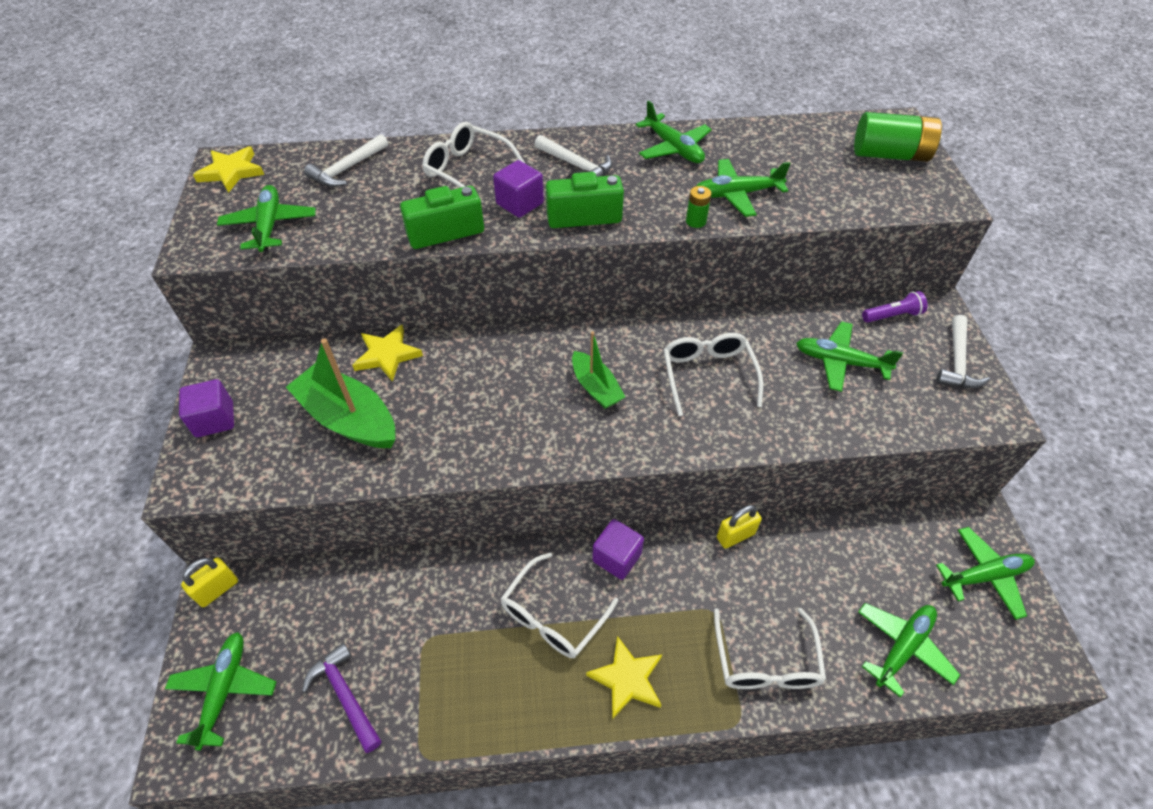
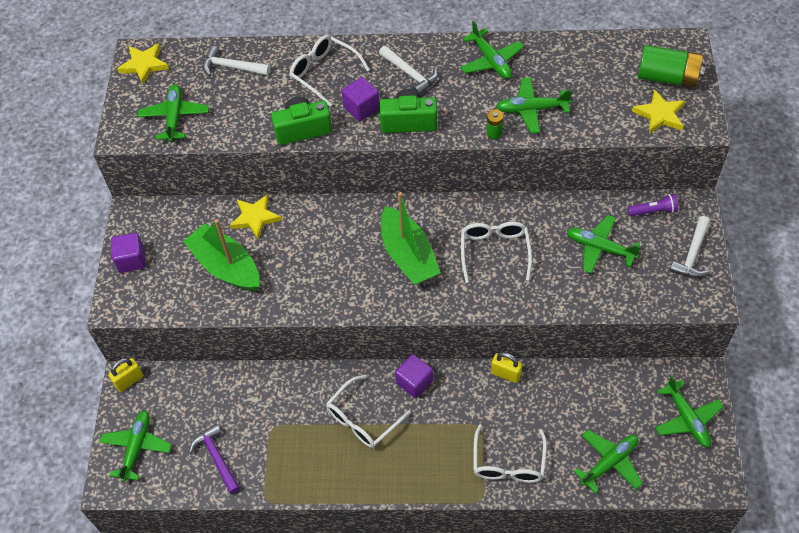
camera: 10 degrees right, 5 degrees up
white hammer [304,134,388,187] -> white hammer turned 60 degrees clockwise [203,46,270,76]
green boat [572,331,625,409] -> green boat [381,192,440,285], size x1.67
yellow star [586,636,662,720] -> yellow star moved to [632,89,685,134]
yellow padlock [717,505,762,549] -> yellow padlock turned 45 degrees clockwise [491,352,523,383]
green plane [936,527,1035,620] -> green plane turned 75 degrees clockwise [655,376,724,448]

